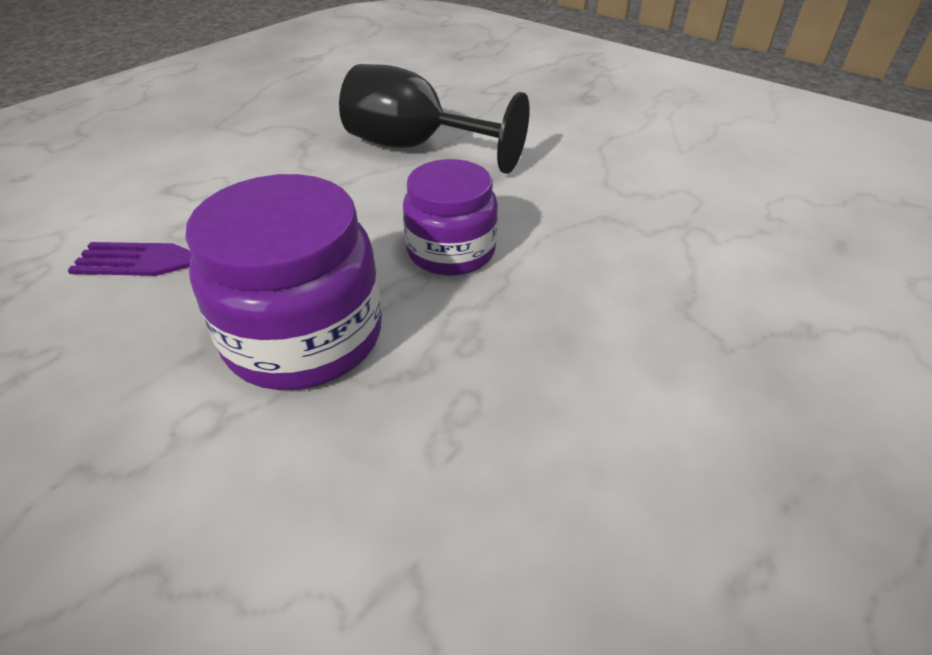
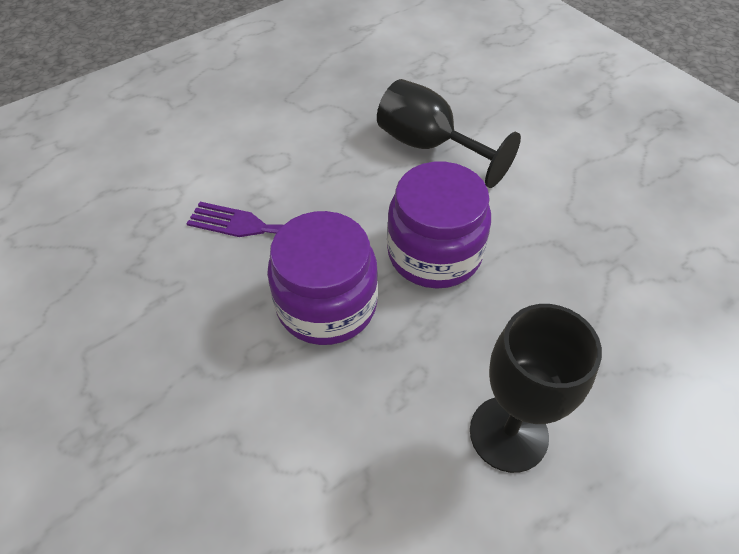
camera: 15 degrees right, 10 degrees up
purple jar [403,159,498,276] -> purple jar [387,162,491,289], size x1.52
none -> black goblet [470,304,602,473]

